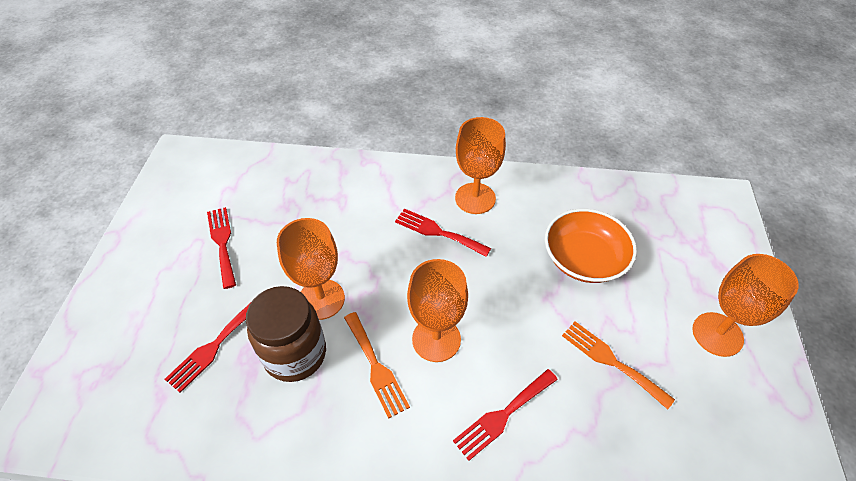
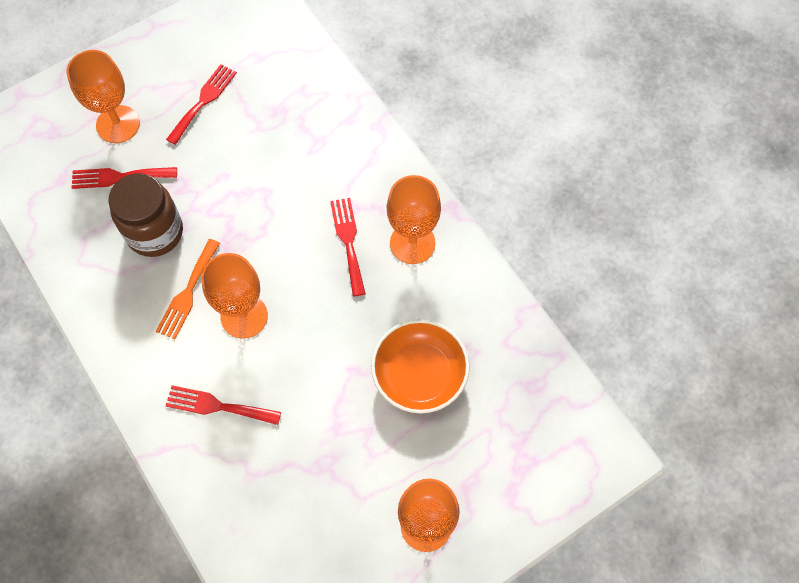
camera: 50 degrees right, 15 degrees up
orange goblet [277,218,345,320] -> orange goblet moved to [66,50,140,143]
orange fork [562,321,675,410] -> none

